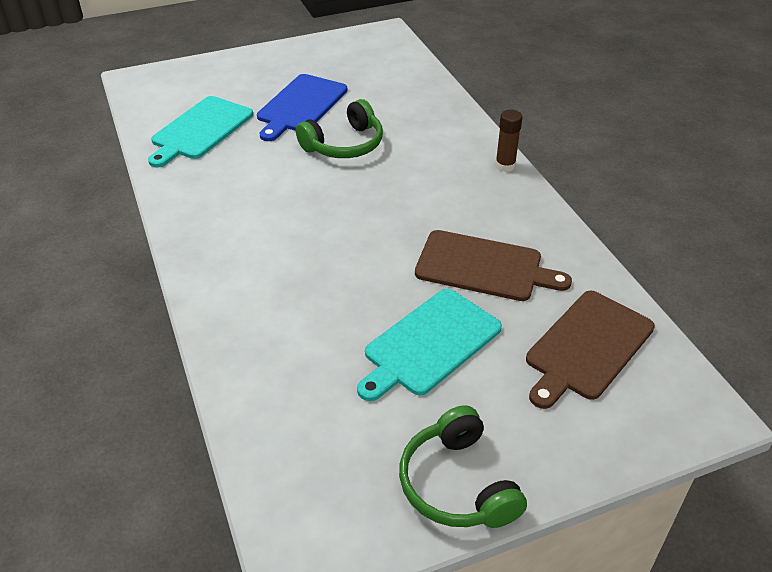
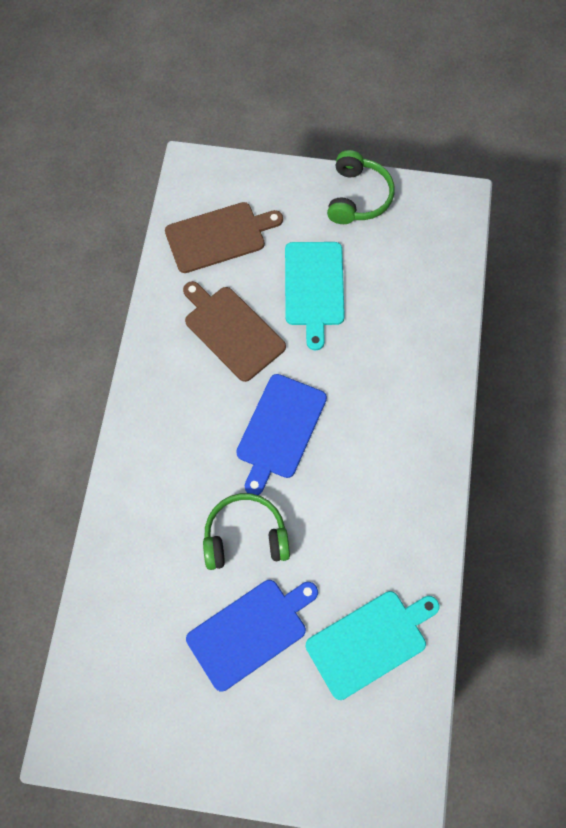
camera: 150 degrees left, 25 degrees up
turquoise cutting board [357,289,502,401] -> turquoise cutting board turned 105 degrees clockwise [285,242,345,351]
brown glue stick [495,110,523,172] -> none
none -> blue cutting board [236,374,327,495]

